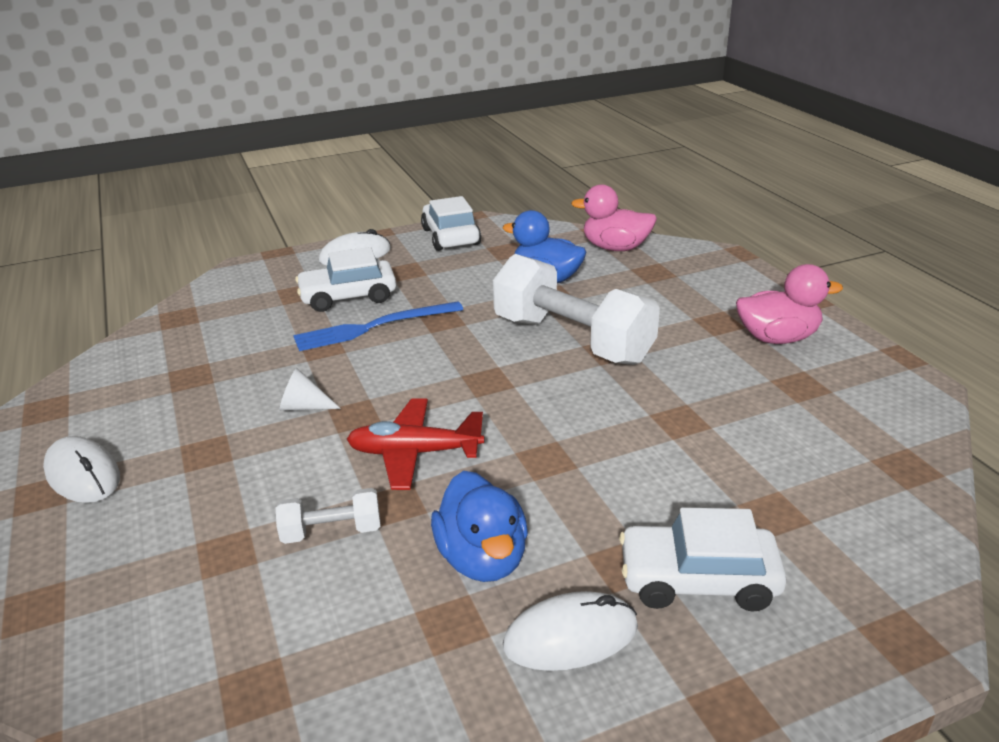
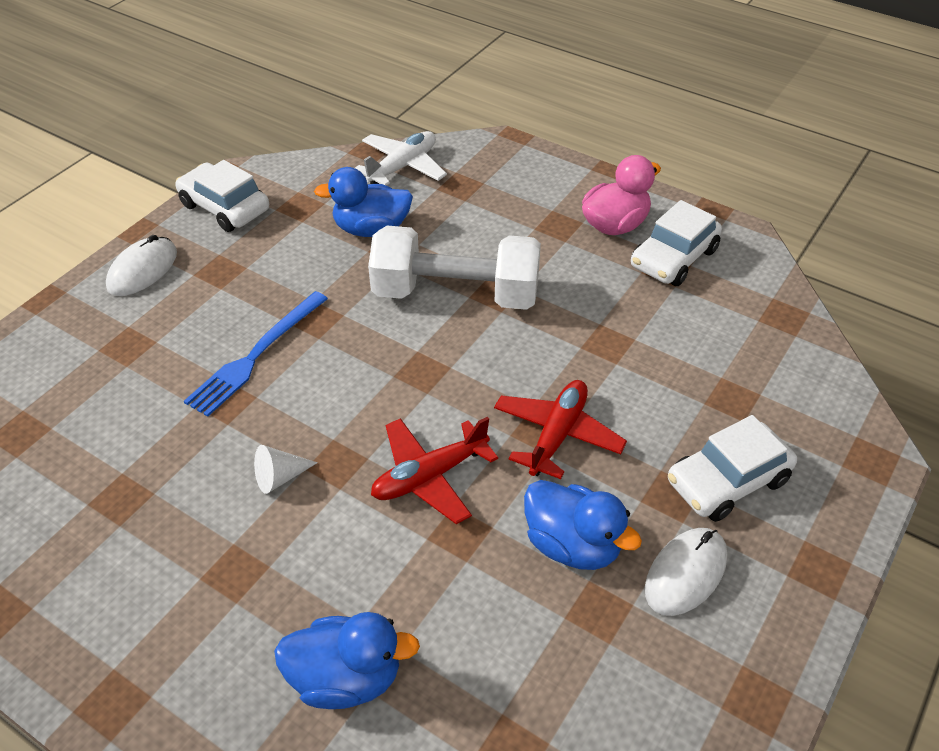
camera: 35 degrees left, 15 degrees up
white mouse [43,436,120,503] -> none
white dumbbell [276,488,381,544] -> none
white car [295,247,396,312] -> white car moved to [631,200,722,286]
pink duck [571,184,657,251] -> white plane [355,131,447,186]
none -> blue duck [274,612,420,709]
none -> red plane [494,380,627,479]

